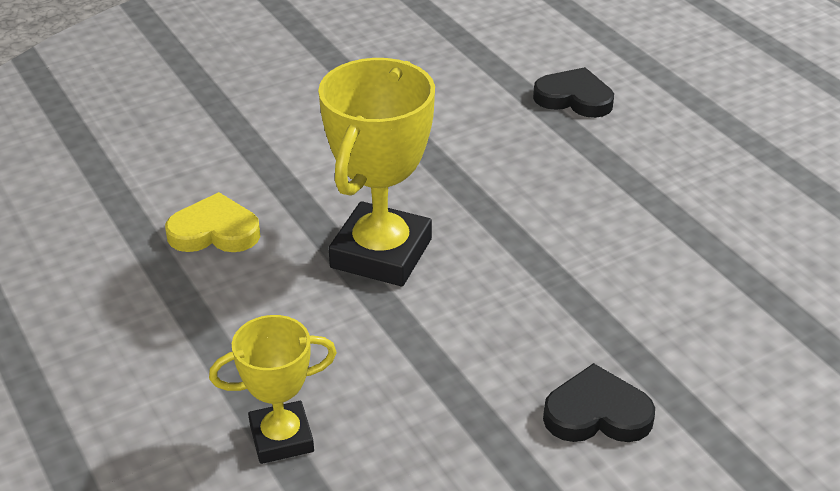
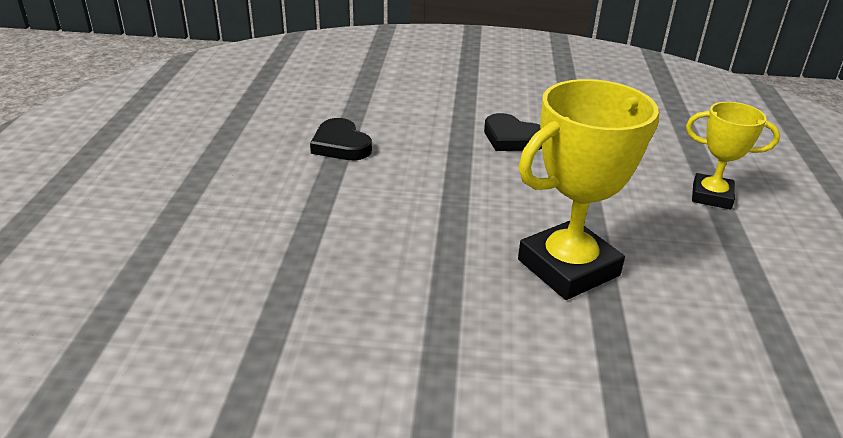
camera: 145 degrees left, 5 degrees down
yellow heart [165,192,260,252] -> none
black heart [533,67,614,118] -> black heart moved to [310,118,372,160]

